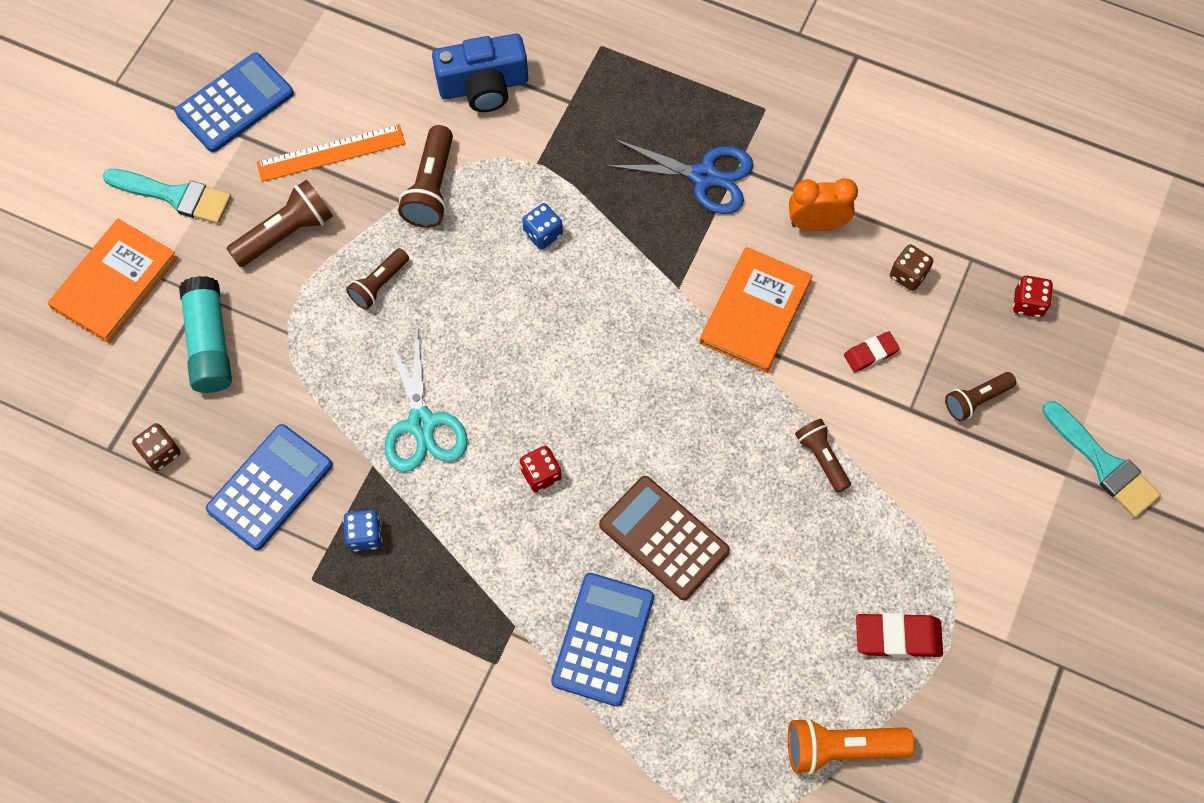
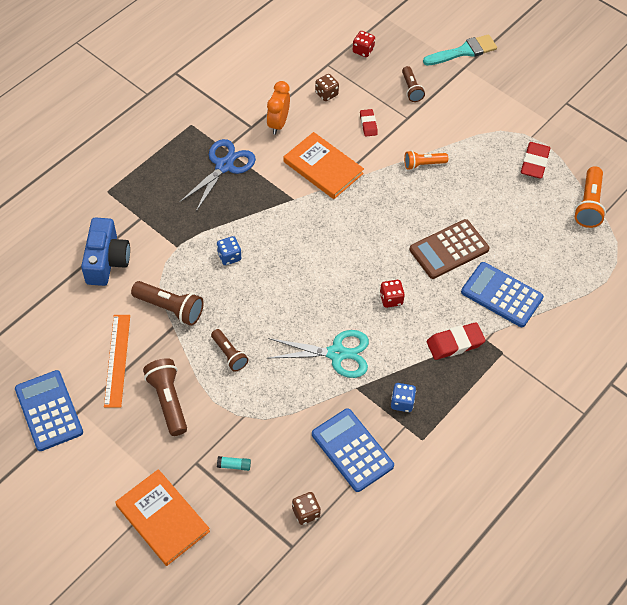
camera: 75 degrees left, 10 degrees down
turquoise brush [103,169,232,224] -> none
turquoise glue stick [179,276,232,393] -> turquoise glue stick [217,456,251,471], size x0.41
brown flashlight [795,419,851,493] -> orange flashlight [404,150,448,170]
none -> red eraser [427,322,486,360]

